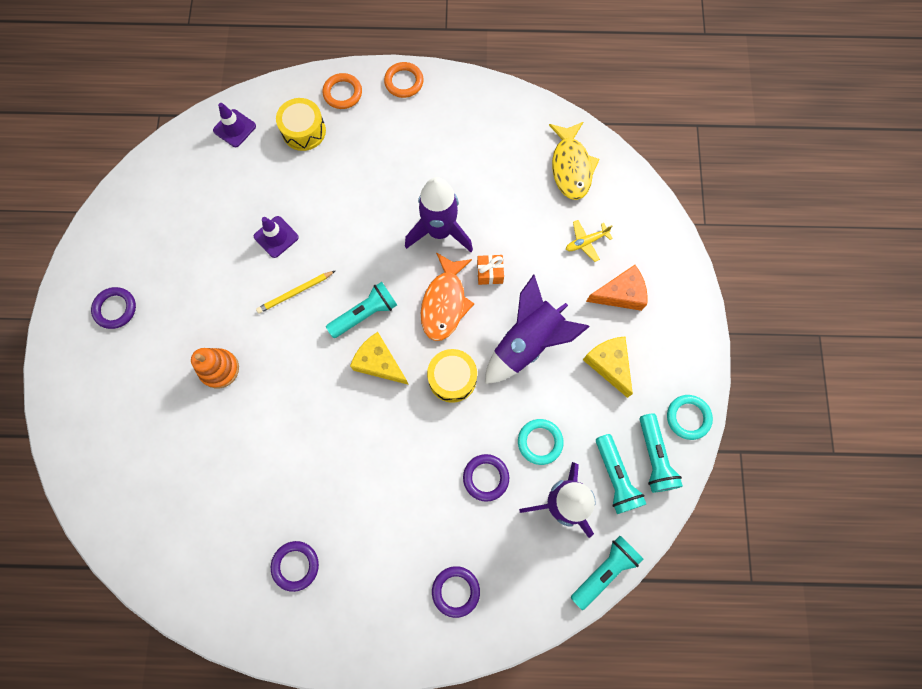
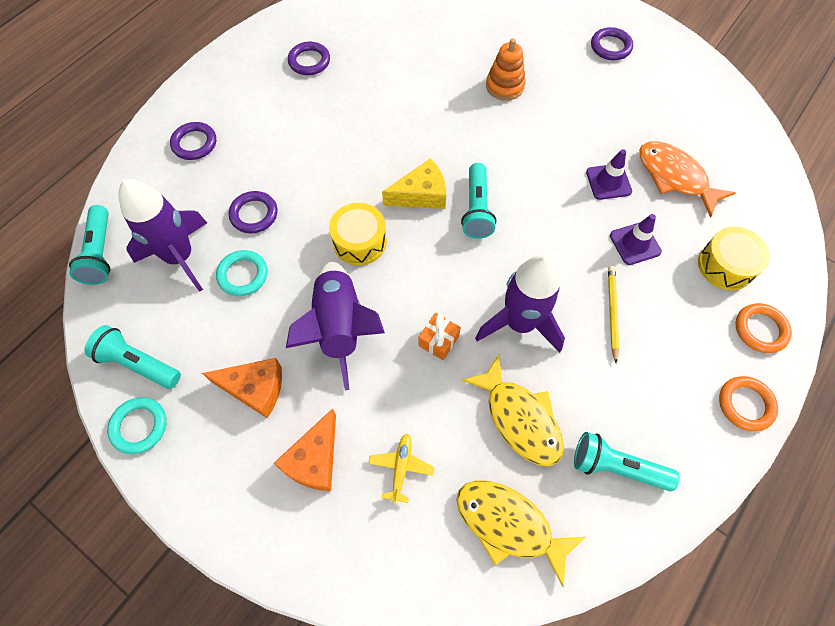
camera: 125 degrees right, 10 degrees down
purple traffic cone [213,103,256,147] -> purple traffic cone moved to [610,214,662,265]
yellow pencil [256,270,336,313] -> yellow pencil moved to [608,266,619,363]
orange fish [421,252,474,341] -> orange fish moved to [639,141,736,218]
yellow cheese [583,336,633,398] -> orange cheese [202,358,282,418]
turquoise flashlight [596,434,646,514] -> turquoise flashlight moved to [574,432,680,491]
none -> yellow fish [462,355,564,466]

